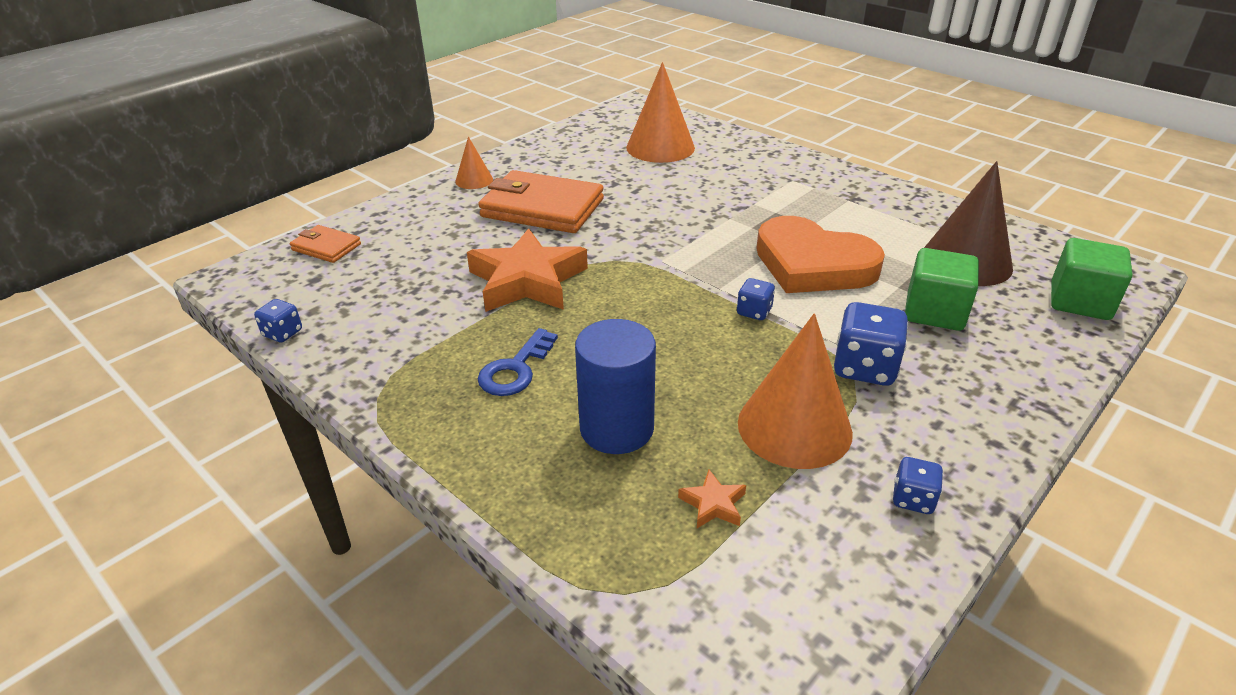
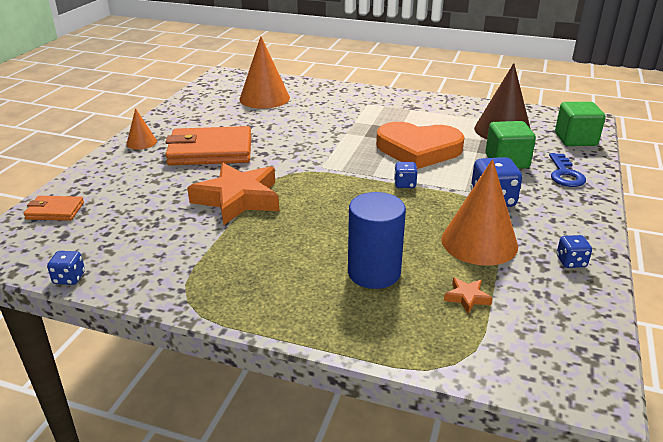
camera: 25 degrees left, 5 degrees down
blue key [478,328,558,396] -> blue key moved to [549,153,586,187]

